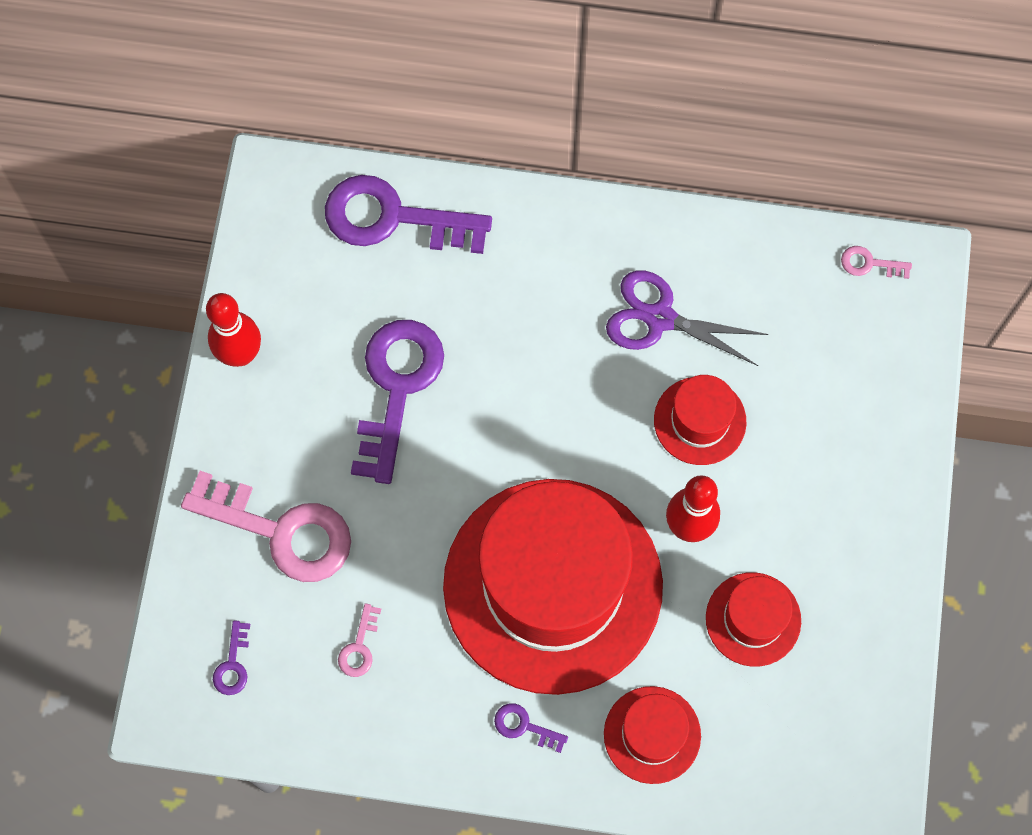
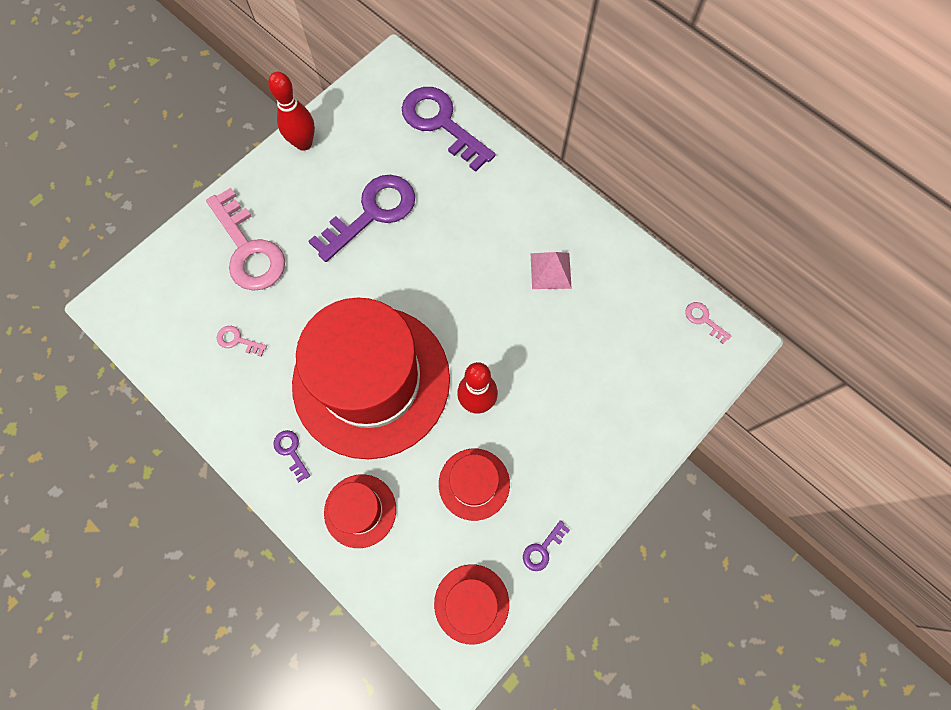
camera: 35 degrees right, 0 degrees up
purple key [213,621,250,695] -> purple key moved to [523,520,570,571]
pink key [338,603,381,677] -> pink key turned 60 degrees clockwise [217,326,267,357]
purple scissors [606,270,769,366] -> pink pyramid [531,252,572,289]
red hat [654,375,746,465] -> red hat moved to [434,564,509,644]

